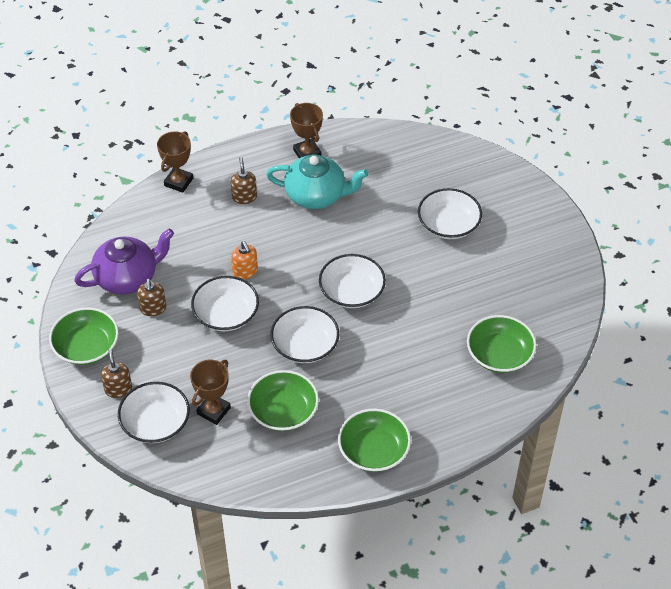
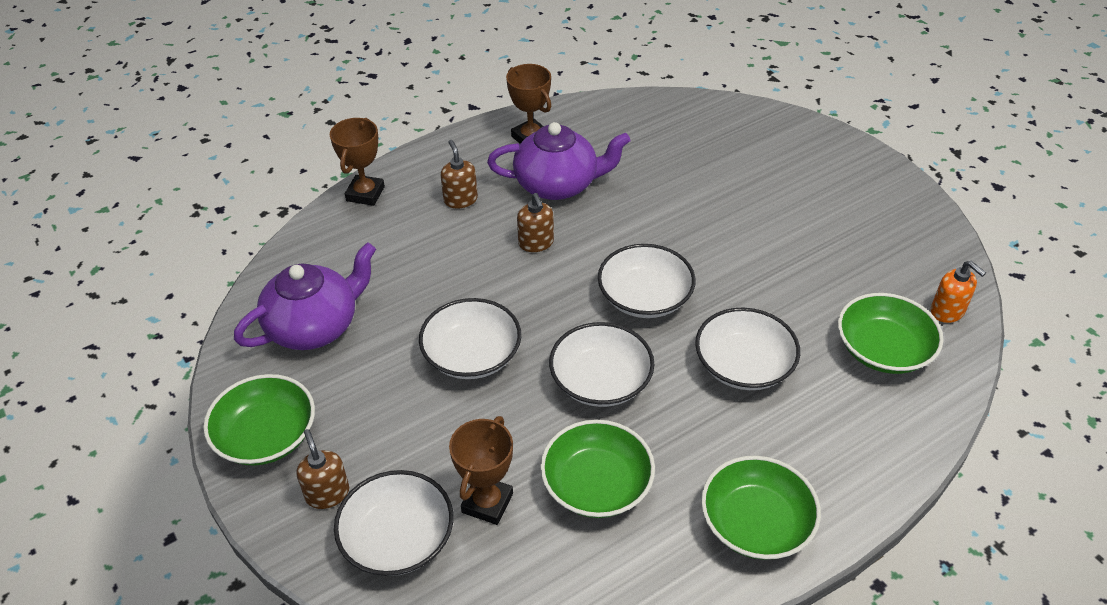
camera: 10 degrees left, 5 degrees down
brown soap dispenser [137,278,166,316] -> brown soap dispenser moved to [517,193,554,252]
orange soap dispenser [231,241,258,279] -> orange soap dispenser moved to [931,261,986,323]
turquoise teapot [266,155,368,209] -> purple teapot [487,122,630,200]
white bowl [418,188,482,239] -> white bowl moved to [695,308,800,390]

